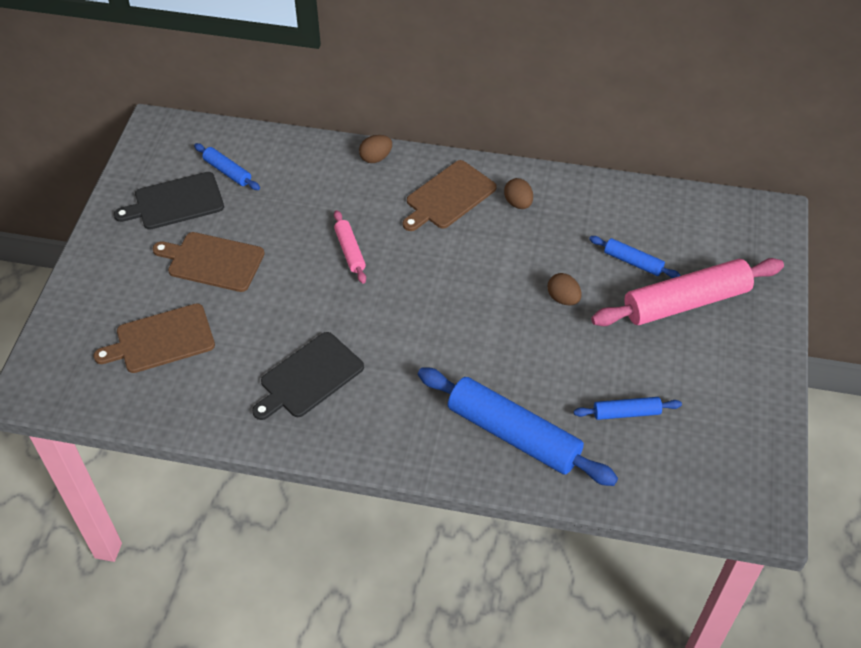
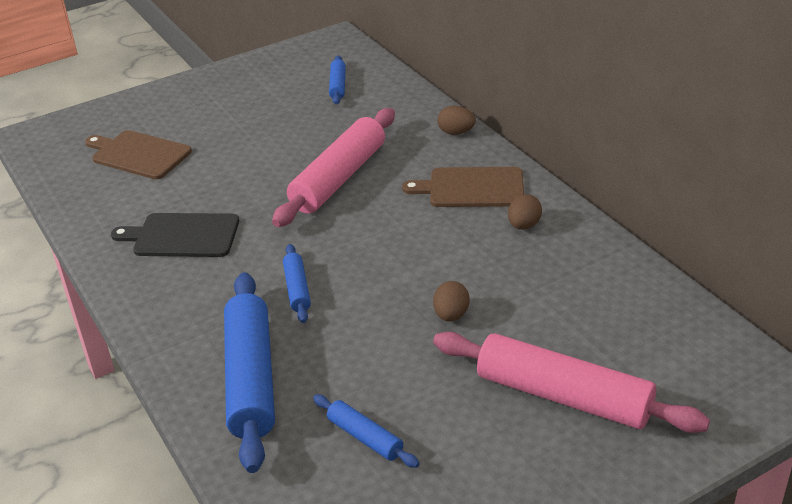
camera: 50 degrees right, 15 degrees down
black cutting board [114,172,224,230] -> none
brown cutting board [153,232,265,292] -> none
pink rolling pin [334,210,366,284] -> pink rolling pin [272,108,395,227], size x2.07
blue rolling pin [589,236,681,278] -> blue rolling pin moved to [283,244,311,323]

